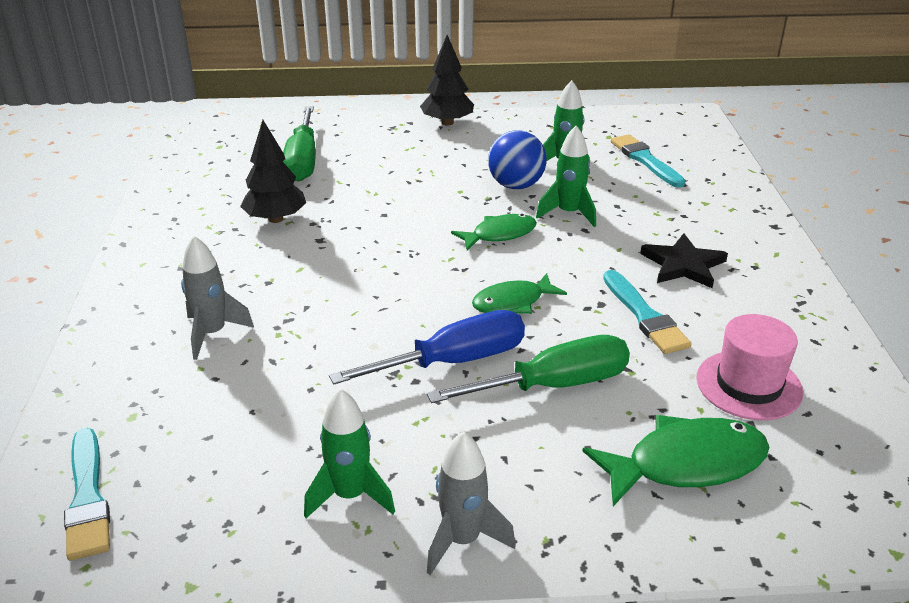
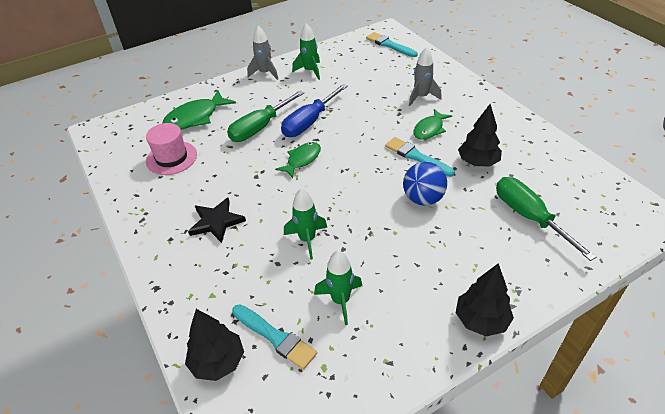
camera: 155 degrees right, 10 degrees up
green fish [451,214,537,250] -> green fish moved to [413,109,452,140]
blue ball [488,130,546,189] -> blue ball moved to [403,162,447,206]
turquoise brush [603,270,691,354] -> turquoise brush moved to [385,137,455,177]
none -> black tree [185,309,244,381]

